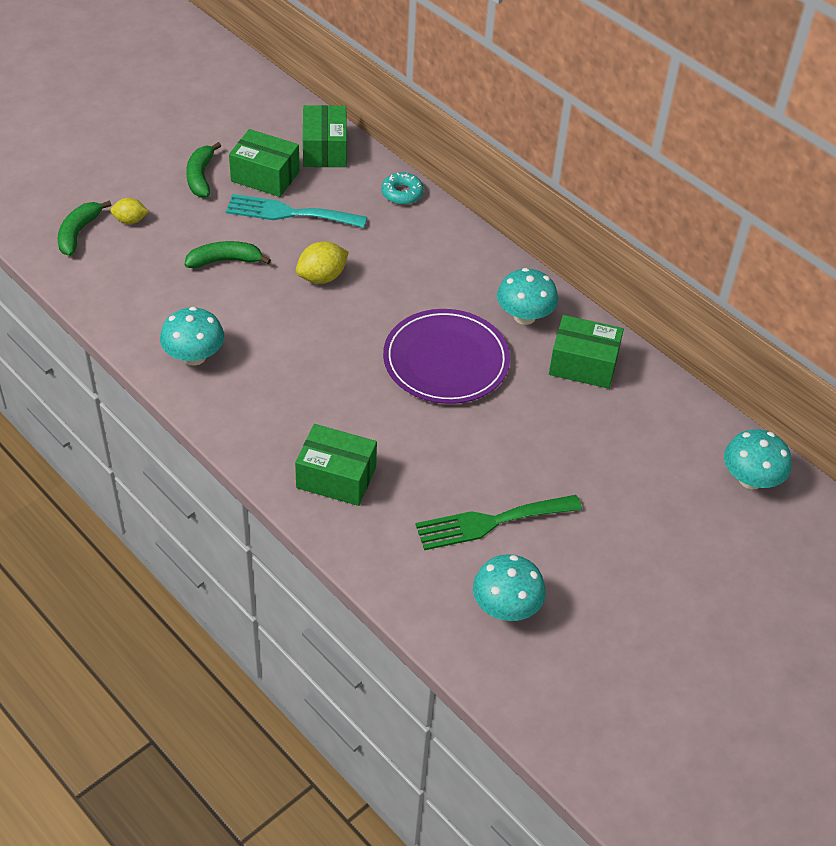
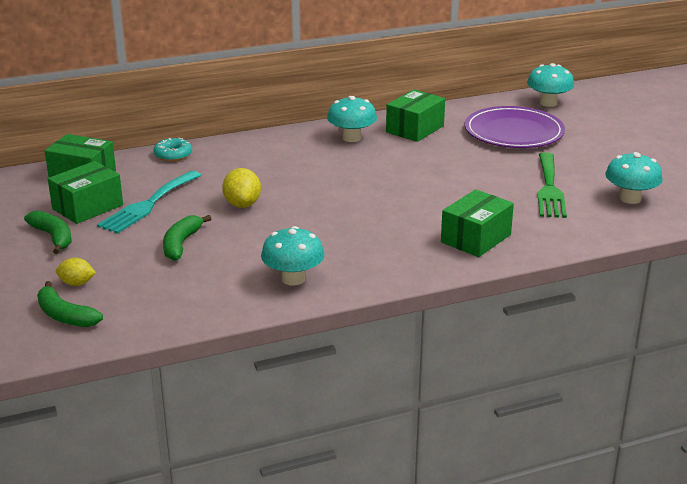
camera: 65 degrees left, 20 degrees down
yellow lemon [110,198,149,224] -> yellow lemon turned 75 degrees clockwise [56,257,96,286]
green banana [186,142,221,197] -> green banana turned 150 degrees counterclockwise [24,210,71,254]
purple plate [383,309,510,404] -> purple plate moved to [465,106,565,148]

